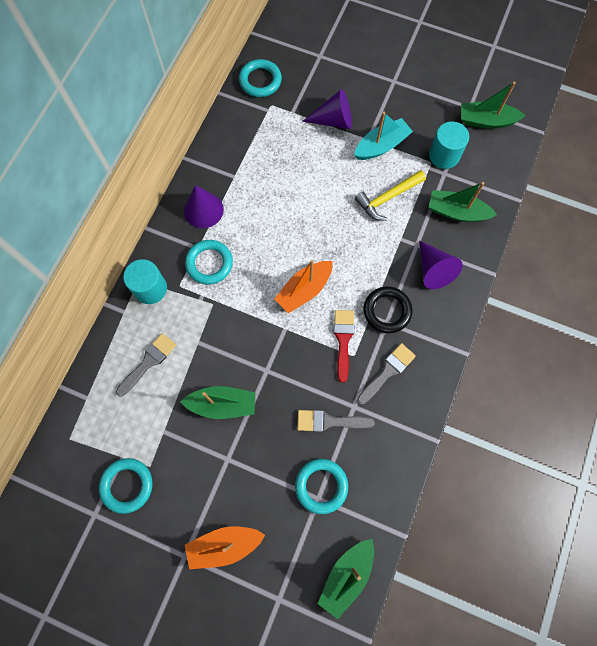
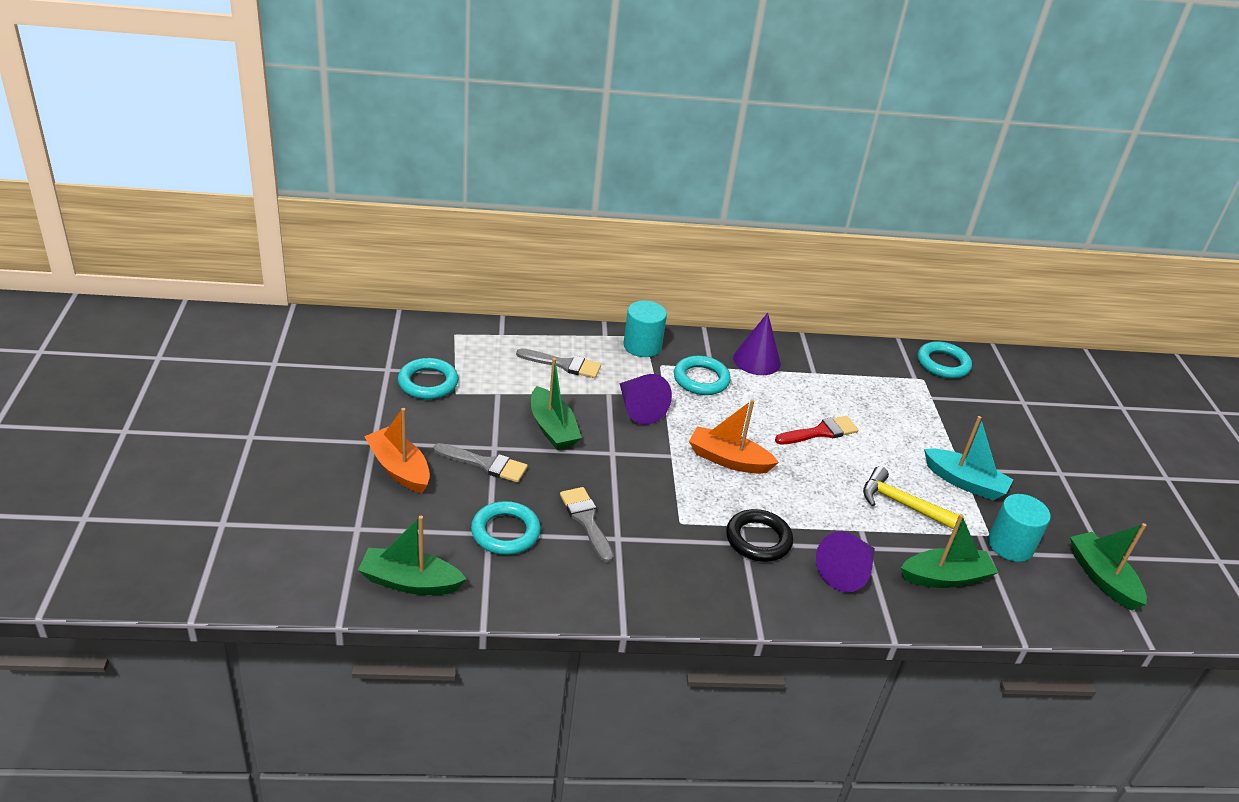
camera: 60 degrees right, 35 degrees down
purple cone [302,89,352,129] -> purple cone moved to [620,374,672,425]
red brush [334,310,354,383] -> red brush moved to [775,416,858,444]
grey brush [357,343,416,405] -> grey brush moved to [434,443,528,483]
green boat [429,182,497,222] -> green boat turned 90 degrees clockwise [901,514,999,588]

